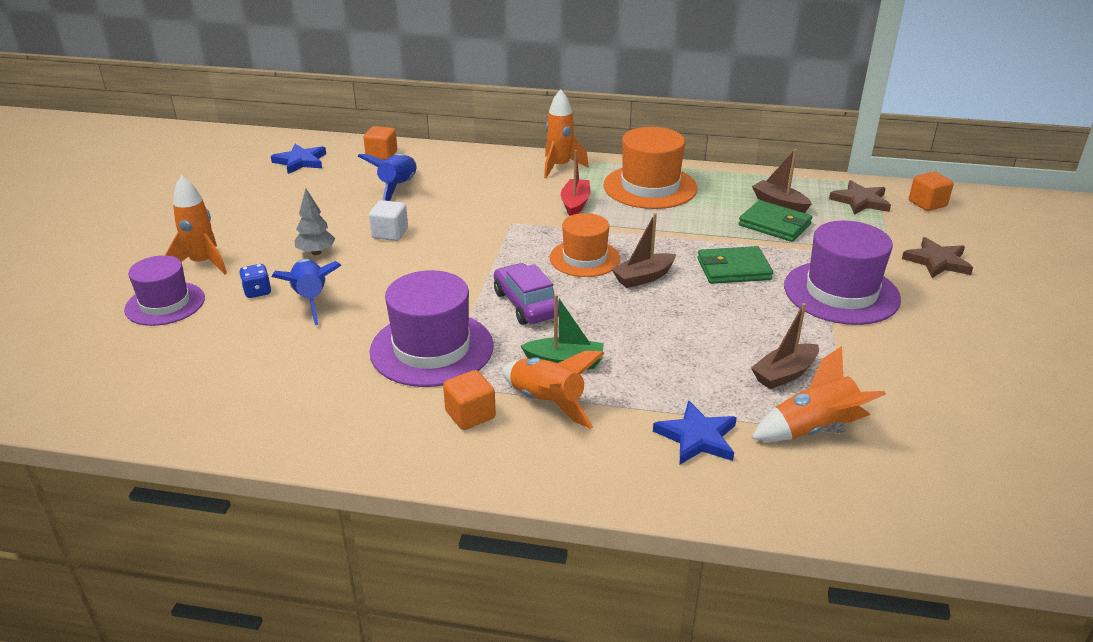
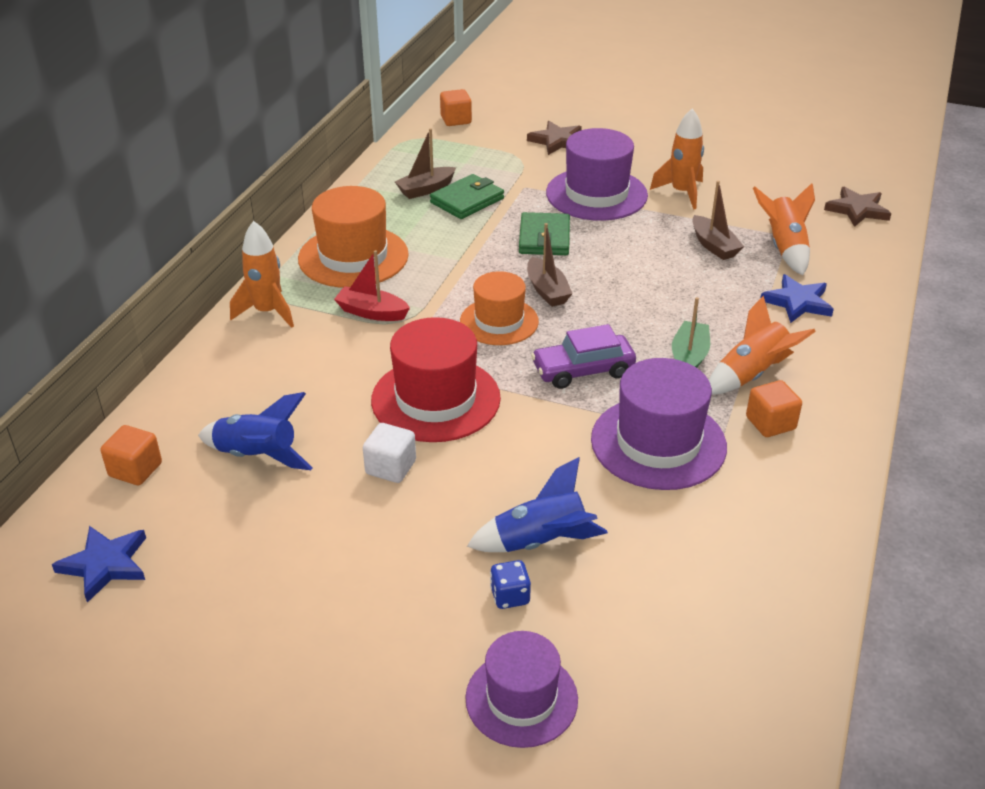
camera: 80 degrees left, 5 degrees up
orange rocket [165,175,227,275] -> orange rocket moved to [650,108,704,210]
grey tree [294,189,335,255] -> none
brown star [829,180,891,215] -> brown star moved to [824,187,891,227]
none -> red hat [371,317,501,442]

